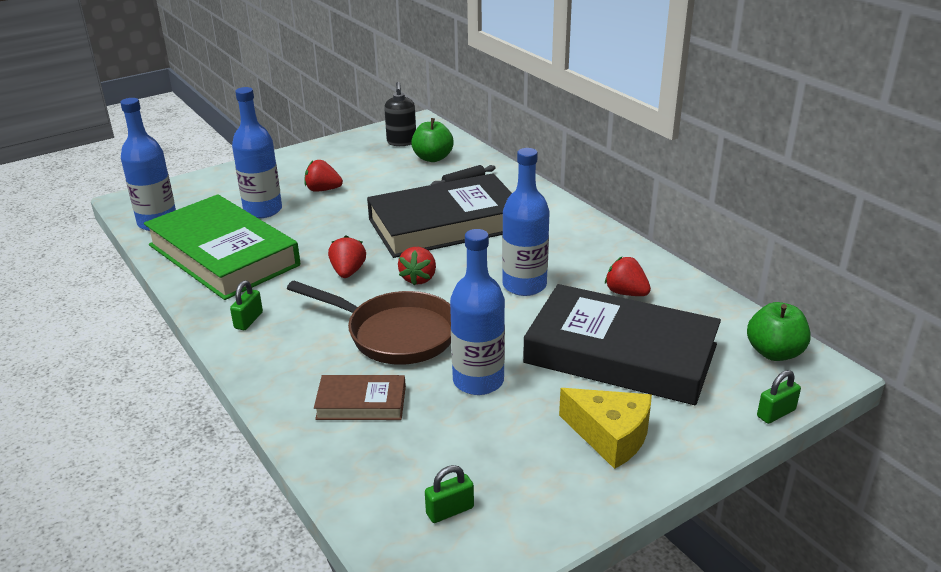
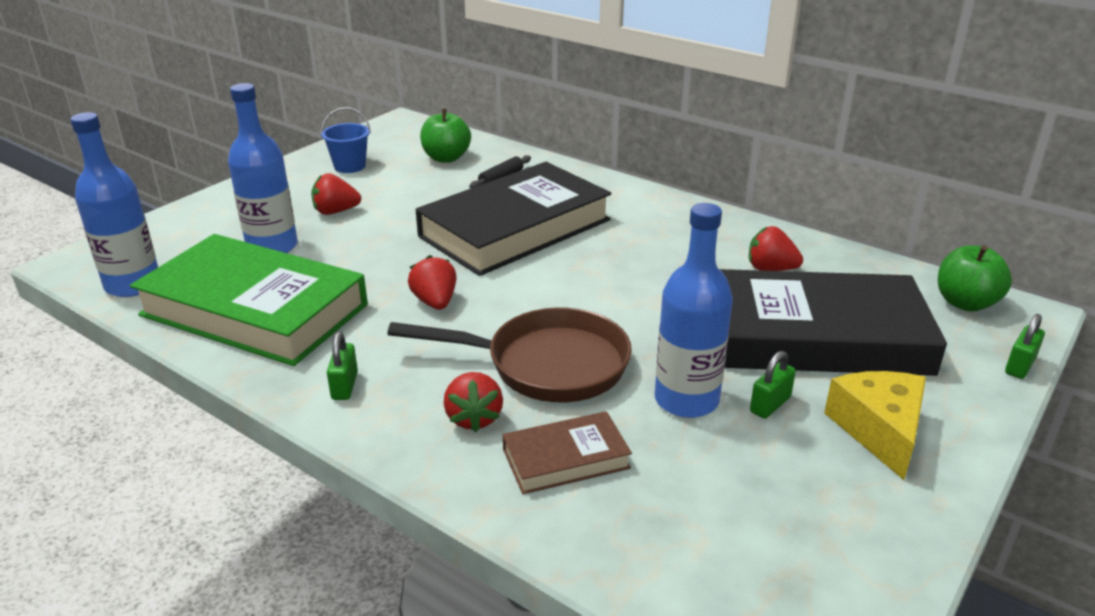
camera: 20 degrees left, 0 degrees up
black soap dispenser [384,82,416,146] -> none
red strawberry [398,247,436,286] -> red strawberry moved to [444,372,503,432]
green padlock [425,465,474,523] -> green padlock moved to [750,351,796,419]
blue bottle [502,148,550,296] -> none
yellow cheese [559,388,652,469] -> yellow cheese turned 105 degrees counterclockwise [824,371,926,480]
none -> blue bucket [321,107,371,173]

